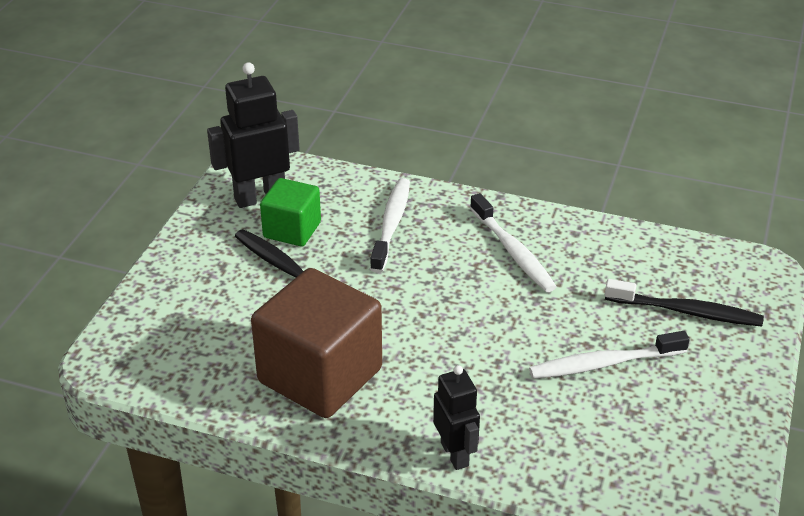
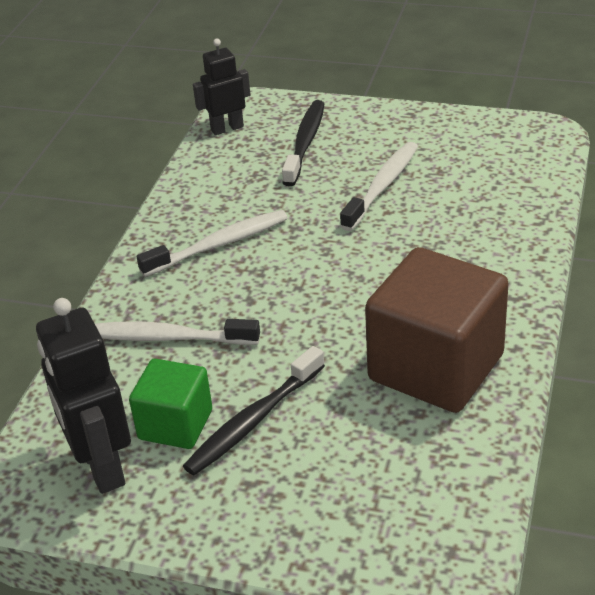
camera: 90 degrees left, 0 degrees up
black robot [433,365,480,470] -> black robot moved to [193,39,250,135]
white toothbrush [529,331,690,379] -> white toothbrush turned 135 degrees counterclockwise [340,142,418,231]

